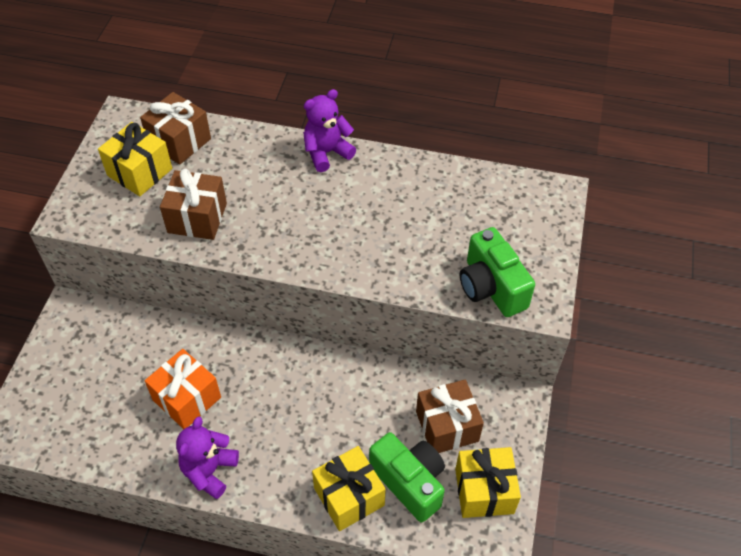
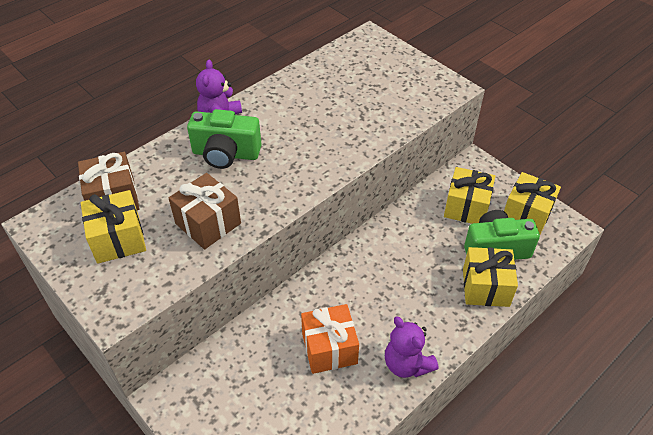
camera: 55 degrees left, 5 degrees down
brown gift [416,380,484,453] -> yellow gift [444,167,495,224]
green camera [460,227,535,317] -> green camera moved to [187,109,262,169]

